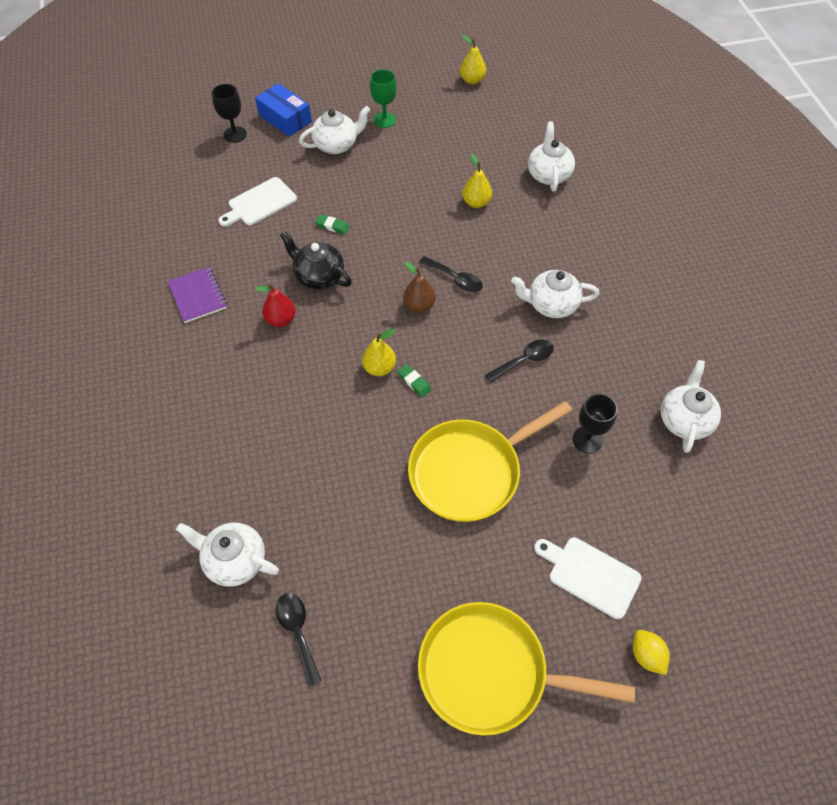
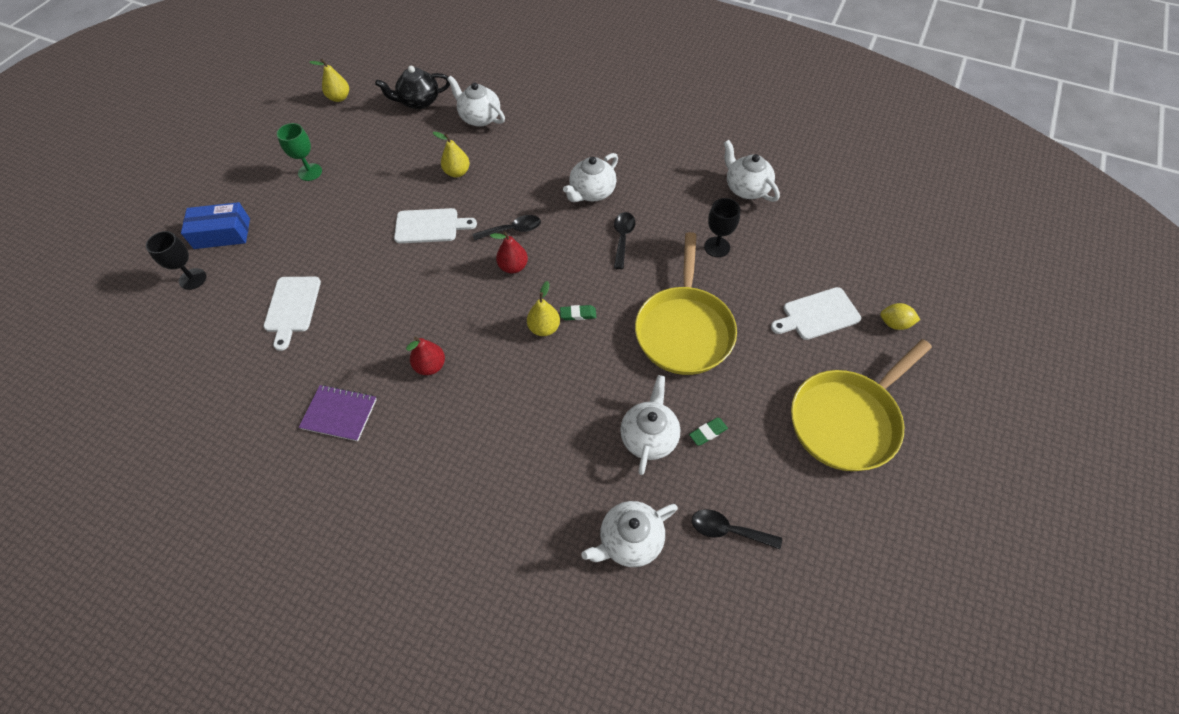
camera: 50 degrees left, 0 degrees up
black teapot [280,231,352,289] -> black teapot moved to [375,66,450,109]
white teapot [299,106,370,154] -> white teapot moved to [620,375,680,475]
green eraser [315,215,350,234] -> green eraser moved to [689,418,728,445]
brown pear [403,262,436,313] -> red pear [490,231,528,274]
none -> white cutting board [394,208,477,243]

